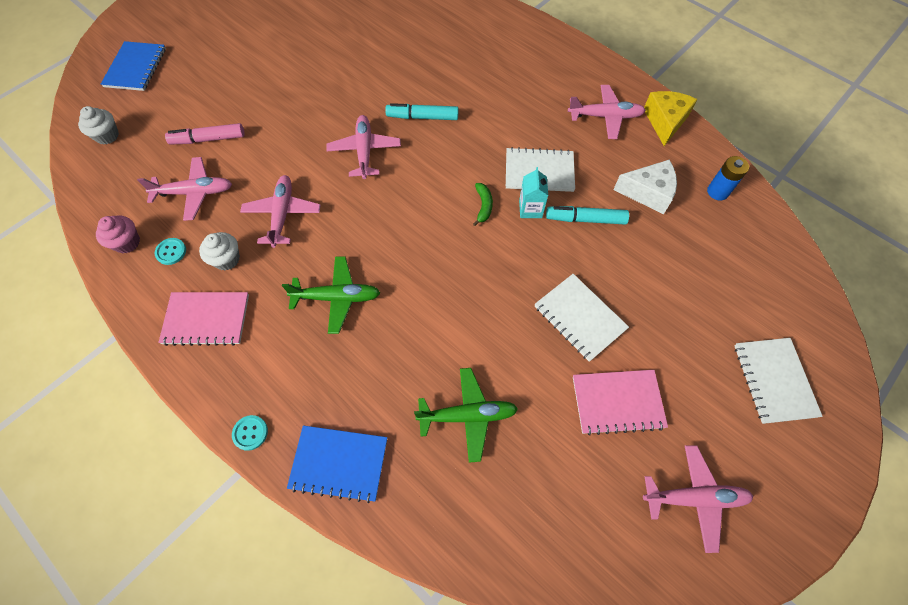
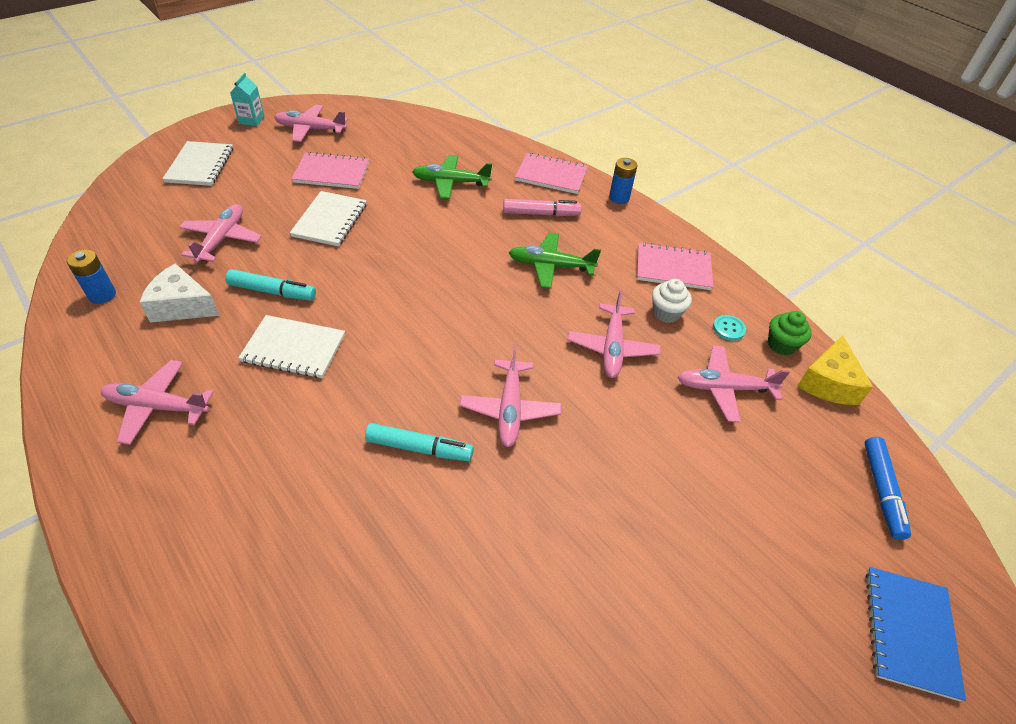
camera: 175 degrees left, 15 degrees down
white cupcake [78,106,119,145] -> blue marker [864,437,911,540]
pink cupcake [96,216,140,253] -> green cupcake [768,311,812,356]
pink marker [165,123,245,145] -> pink marker moved to [503,199,582,216]
turquoise button [232,415,268,451] -> blue battery [609,158,637,204]
blue notebook [287,425,387,503] -> pink notebook [515,153,588,194]
green banana [473,183,493,226] -> none
turquoise carton [519,167,548,218] -> turquoise carton moved to [230,73,265,126]
white notebook [535,274,629,362] -> white notebook turned 45 degrees clockwise [290,191,367,247]
yellow cheese [644,91,698,146] -> yellow cheese moved to [797,335,873,405]
none -> pink plane [179,204,262,263]

